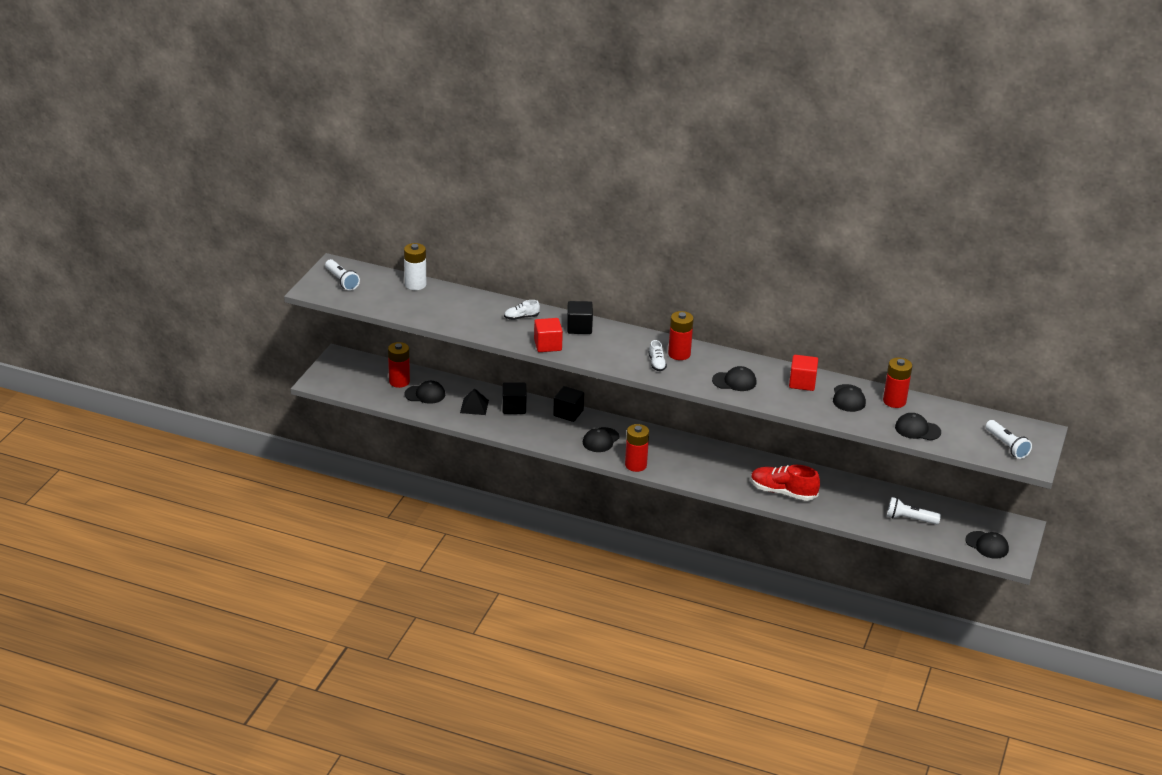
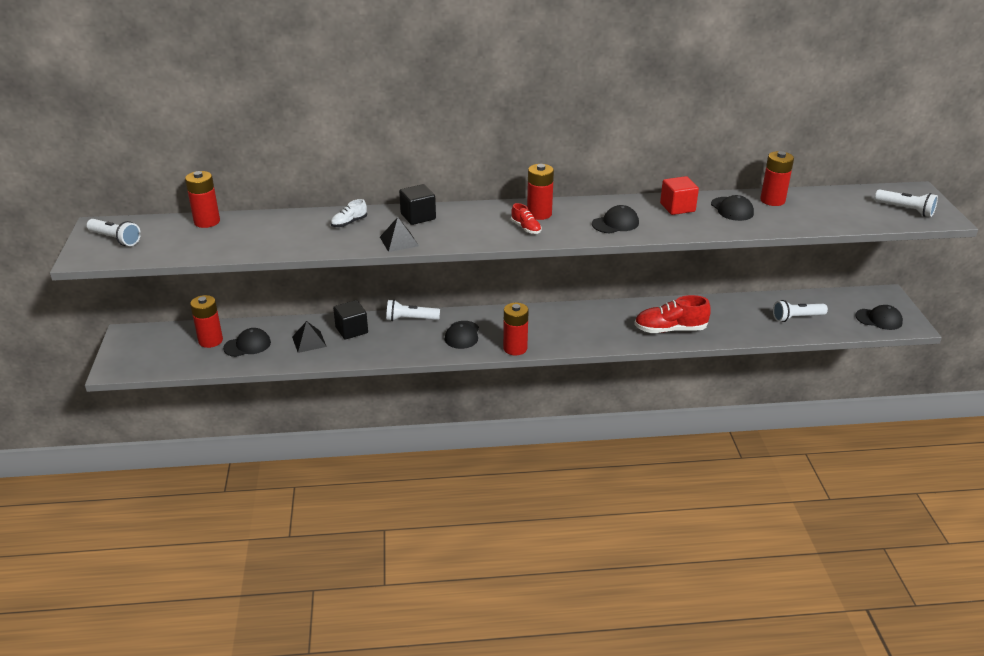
camera: 25 degrees left, 0 degrees up
white battery [404,243,427,290] -> red battery [185,171,220,228]
red cube [534,318,563,352] -> black pyramid [380,217,419,252]
black cube [553,386,584,422] -> white flashlight [386,300,440,321]
white shoe [649,340,667,371] -> red shoe [511,203,541,234]
black cap [895,413,941,441] -> none

